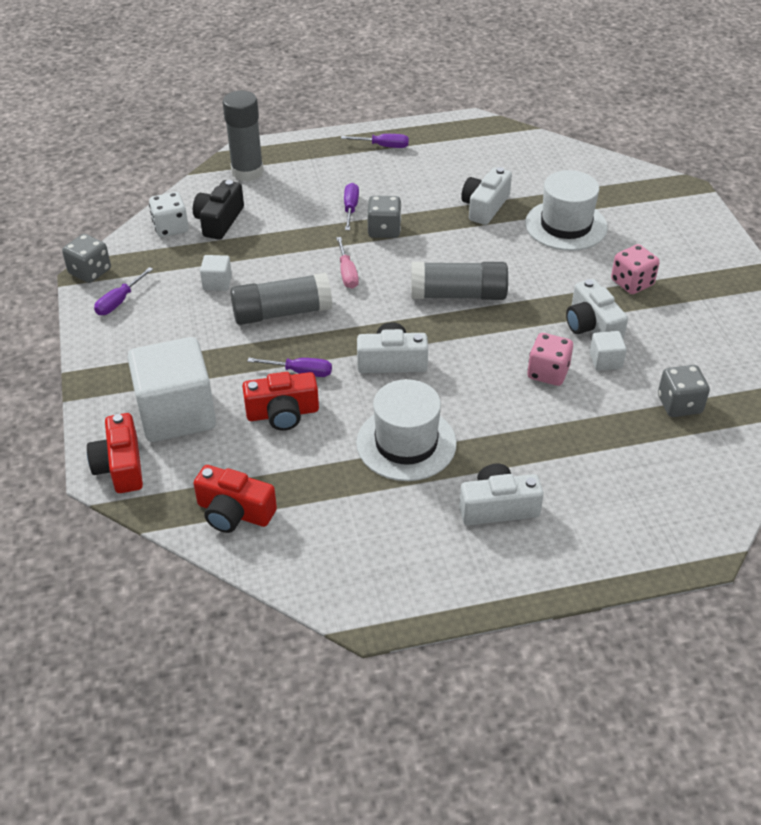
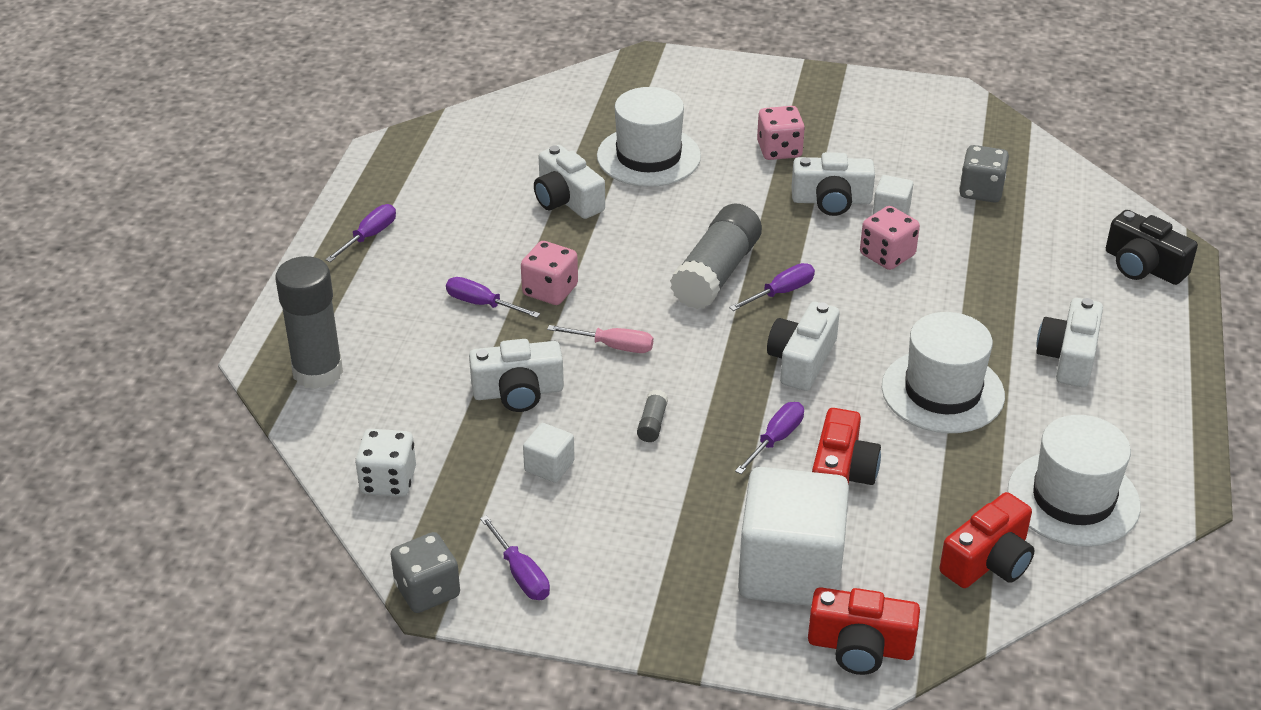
camera: 65 degrees left, 5 degrees down
black camera [193,180,244,240] -> black camera moved to [1106,210,1198,285]
grey glue stick [230,273,332,325] -> grey glue stick [637,390,668,442], size x0.42
grey dice [367,196,401,238] -> pink dice [521,241,578,305]
none -> white camera [469,339,564,412]
none -> purple screwdriver [729,263,815,311]
none -> white hat [1007,415,1141,547]

